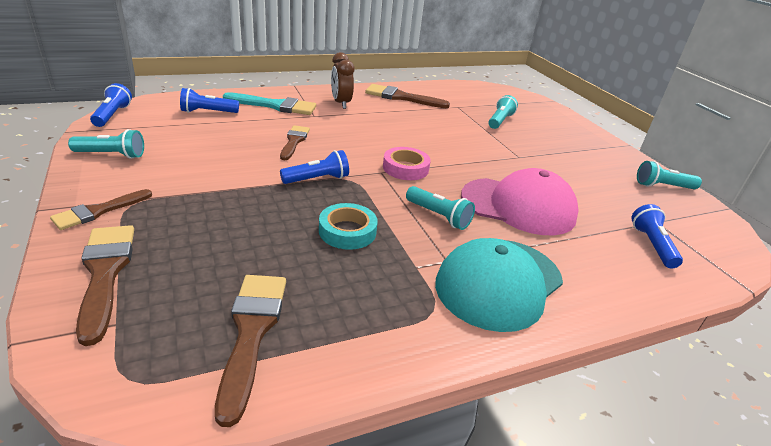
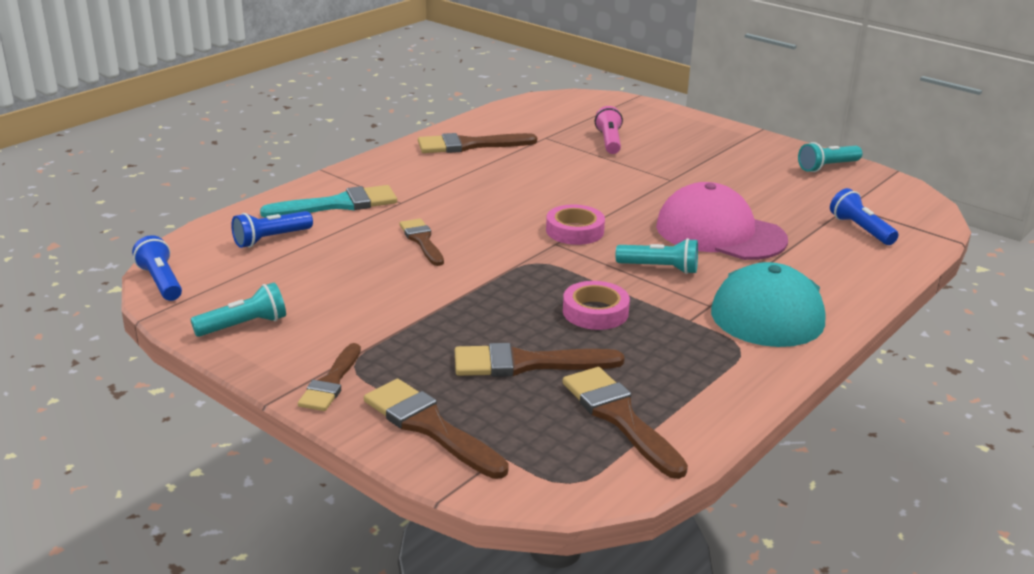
camera: 25 degrees left, 5 degrees down
blue flashlight [280,150,349,184] -> none
turquoise tape [319,203,378,250] -> pink tape [563,281,630,330]
brown clock [331,52,354,109] -> none
pink cap [461,168,579,235] -> pink cap turned 135 degrees counterclockwise [656,182,788,260]
turquoise flashlight [488,95,518,129] -> pink flashlight [595,106,623,154]
none -> brown brush [455,343,625,377]

